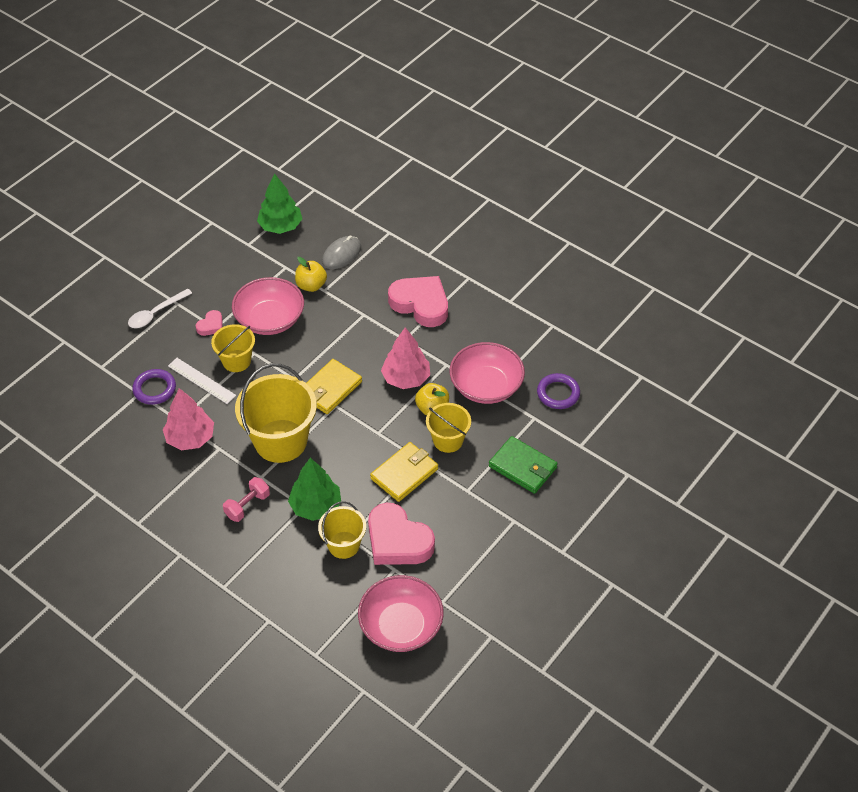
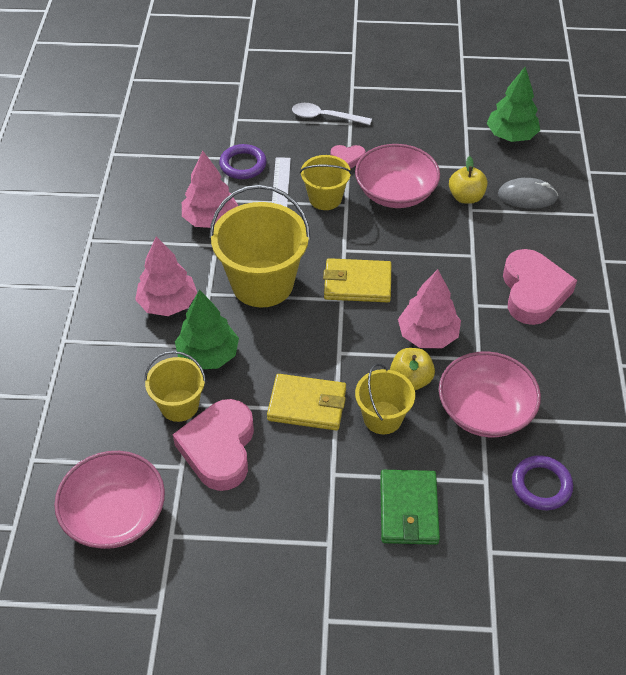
camera: 55 degrees right, 0 degrees up
pink dumbbell [223,477,270,522] -> pink tree [135,236,197,316]

